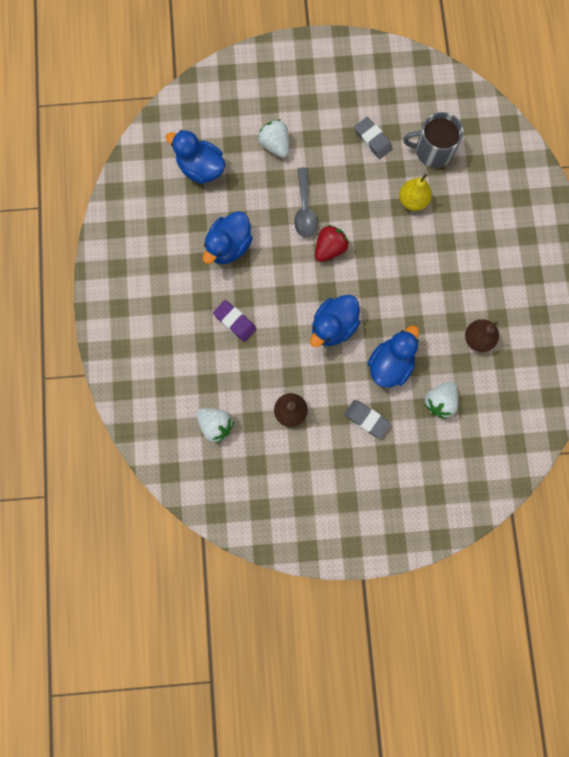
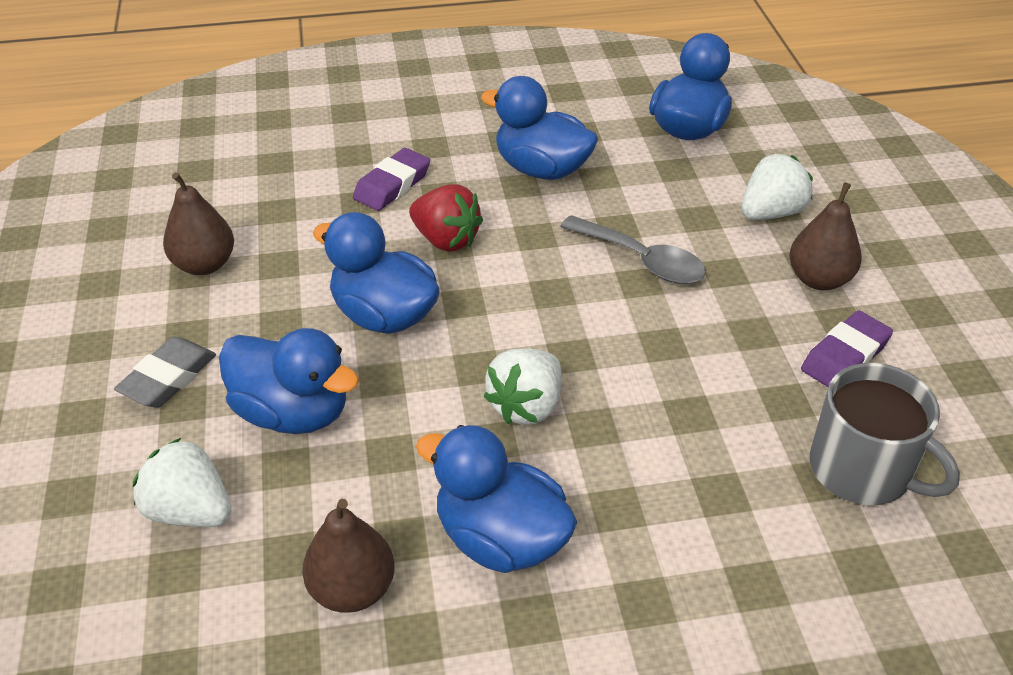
camera: 85 degrees right, 35 degrees down
white strawberry [196,408,234,443] -> white strawberry moved to [483,348,562,425]
grey spoon [294,167,317,238] -> grey spoon turned 135 degrees counterclockwise [560,215,706,284]
red strawberry [315,225,349,262] -> red strawberry moved to [409,184,483,252]
grey eraser [354,117,392,159] -> purple eraser [801,311,893,387]
yellow pear [399,173,432,211] -> none
grey mug [403,112,464,168] -> grey mug turned 135 degrees clockwise [810,363,960,505]
none -> blue duck [416,425,577,573]
none -> brown pear [789,182,862,290]

